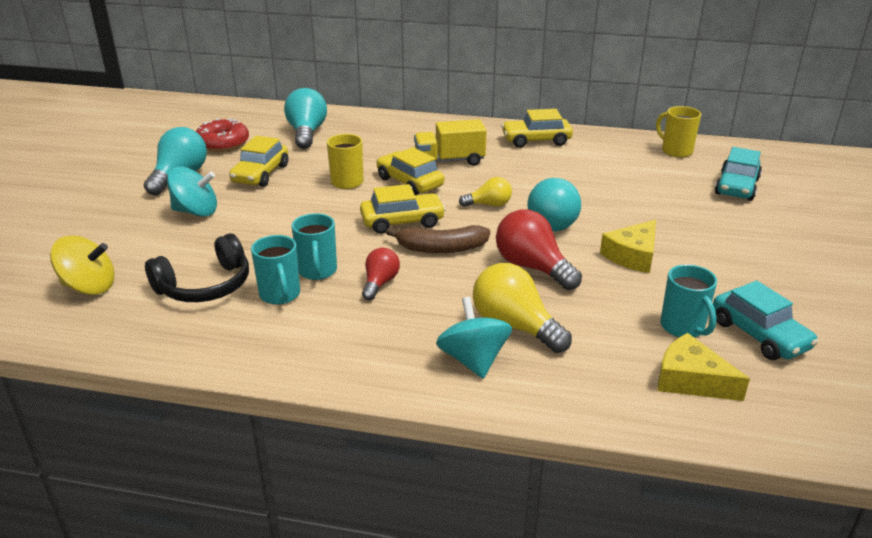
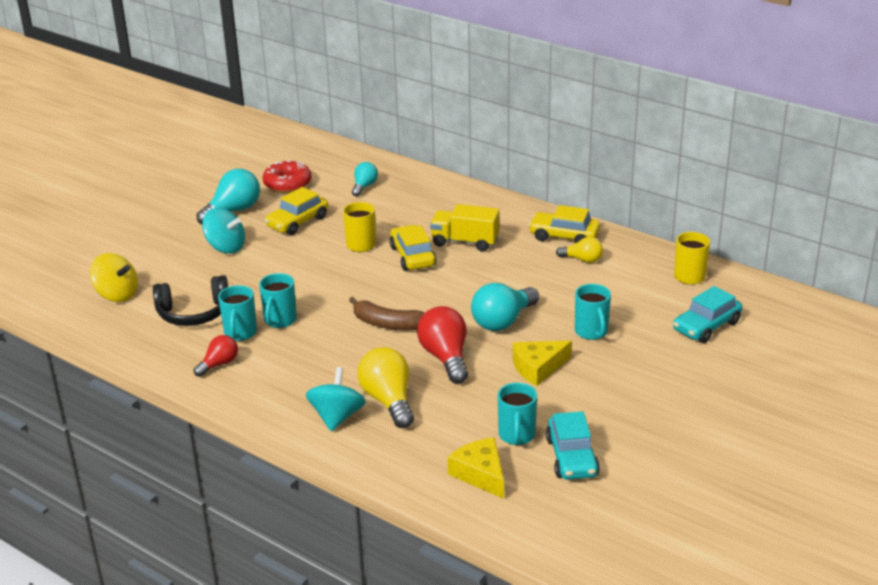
camera: 25 degrees right, 0 degrees up
turquoise light bulb [284,88,327,149] -> turquoise light bulb [352,162,378,197], size x0.59
yellow car [360,184,446,234] -> none
red light bulb [362,248,400,300] -> red light bulb moved to [194,335,238,377]
yellow light bulb [459,177,512,207] -> yellow light bulb moved to [556,237,603,263]
none -> turquoise mug [575,284,611,340]

